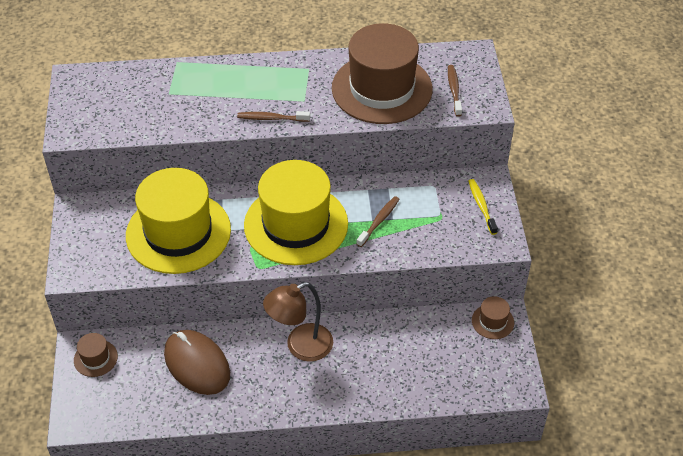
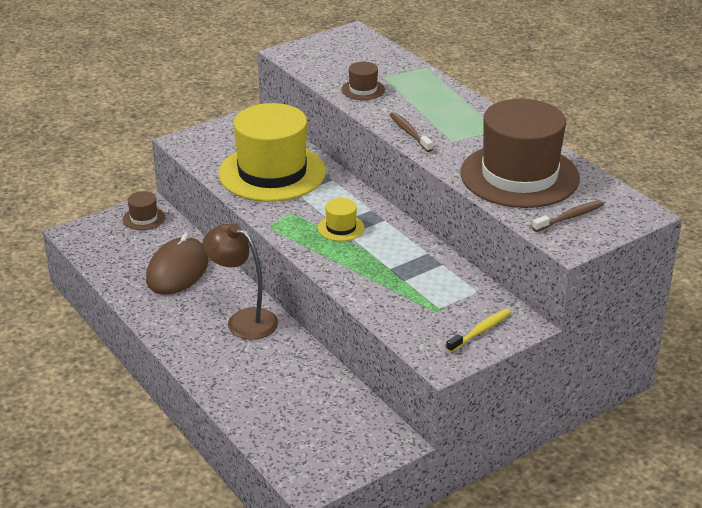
camera: 60 degrees right, 15 degrees down
yellow hat [244,160,348,265] -> yellow hat [318,198,365,241], size x0.41
brown toothbrush [356,196,399,247] -> none
brown hat [472,296,514,339] -> brown hat moved to [342,62,385,100]

